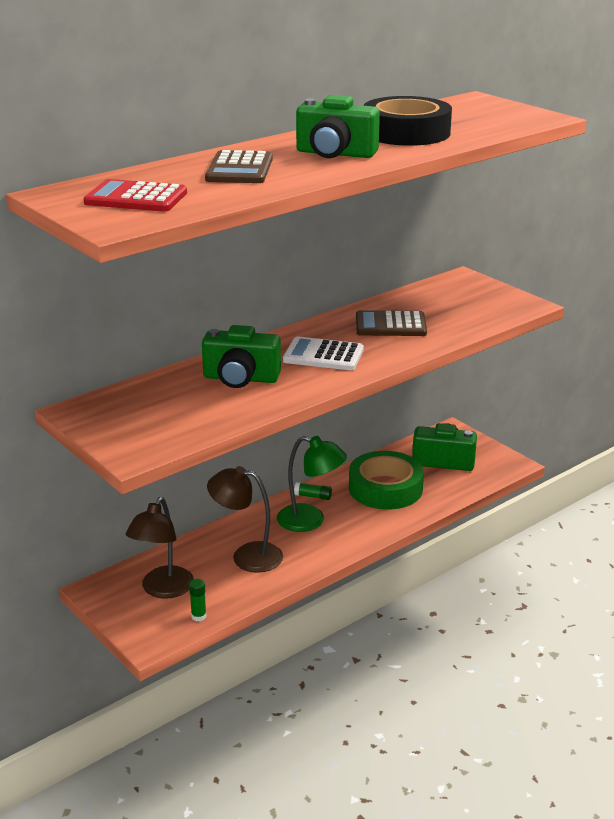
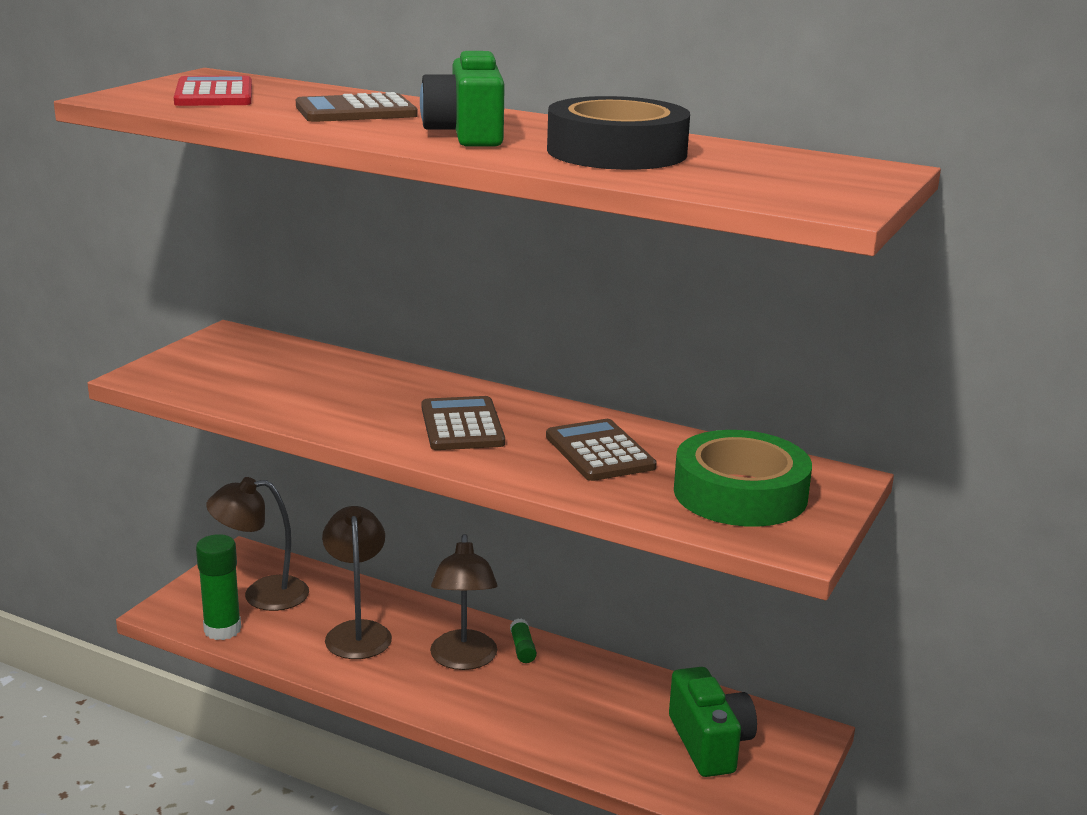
camera: 65 degrees right, 5 degrees down
green glue stick [189,579,207,621] -> green glue stick [196,534,241,640], size x1.95
green camera [202,325,281,388] -> none
green lamp [277,436,347,532] -> brown lamp [430,534,497,670]
white calculator [283,337,364,370] -> brown calculator [422,396,505,450]
green tape [349,451,424,510] -> green tape moved to [674,430,812,527]

